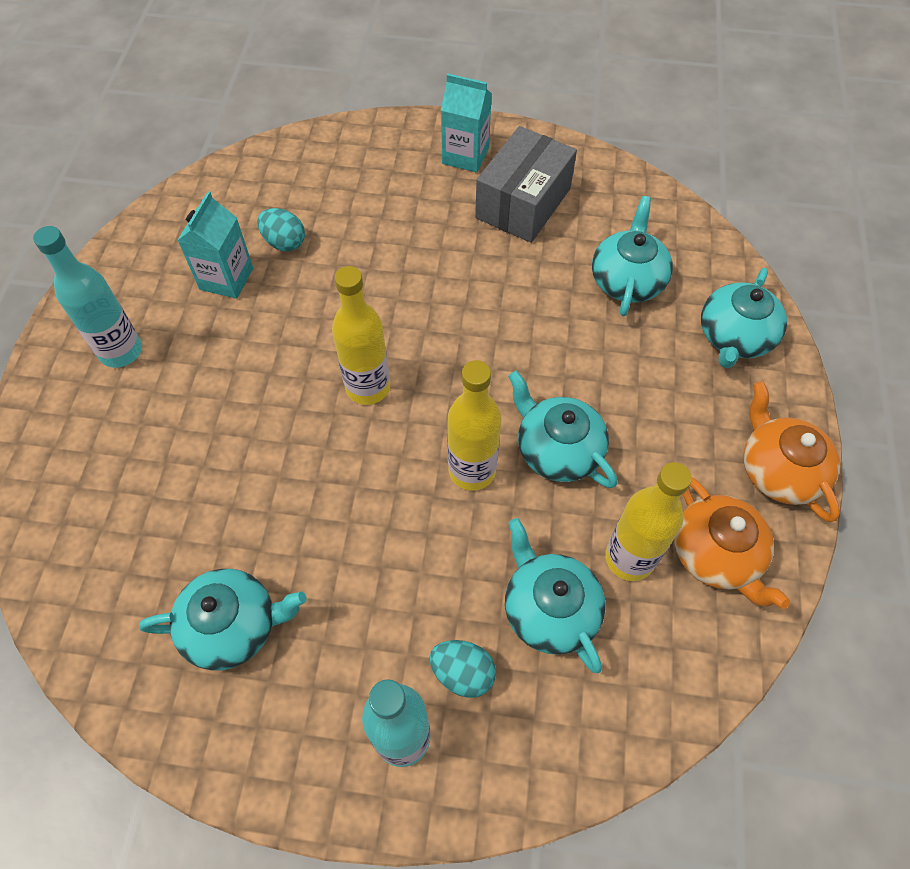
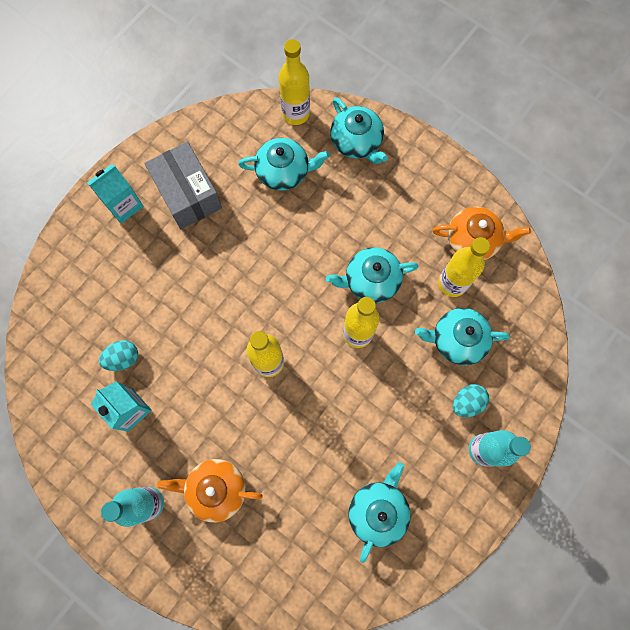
camera: 60 degrees left, 15 degrees up
turquoise teapot [592,196,673,316] -> turquoise teapot turned 135 degrees clockwise [238,138,330,191]
orange teapot [744,381,840,522] -> orange teapot moved to [157,459,263,522]
none -> yellow bottle [279,39,310,125]

